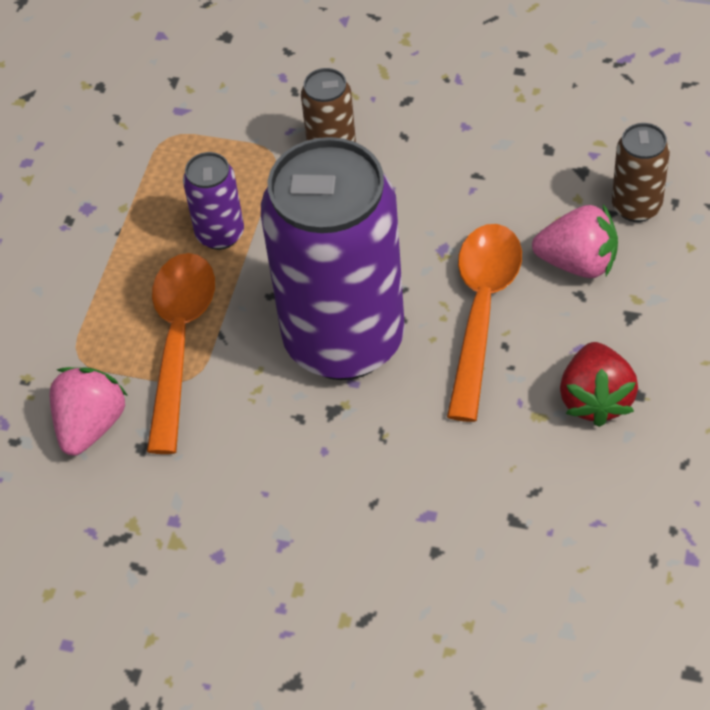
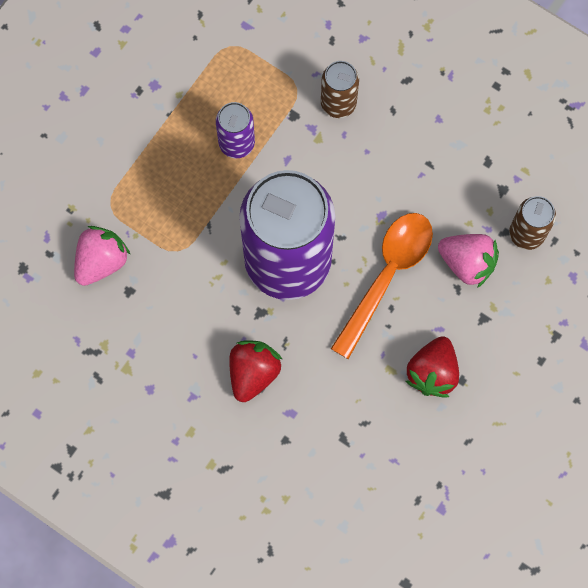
camera: 15 degrees right, 20 degrees up
orange spoon [147,253,215,454] -> none
none -> red strawberry [229,341,282,402]

